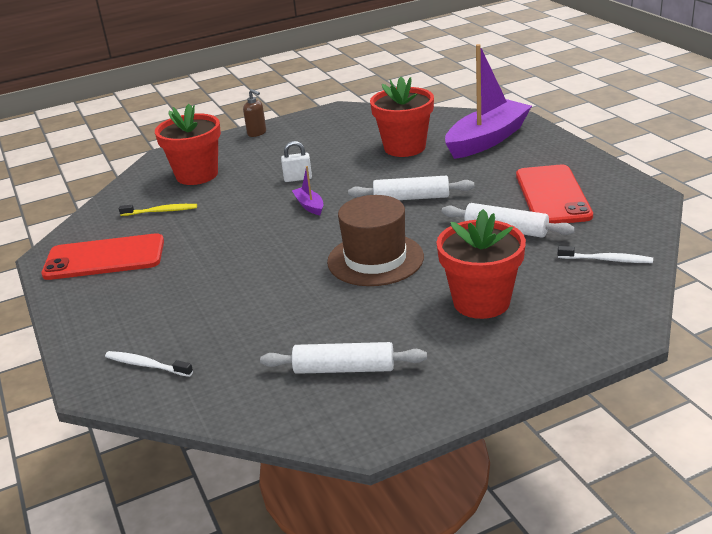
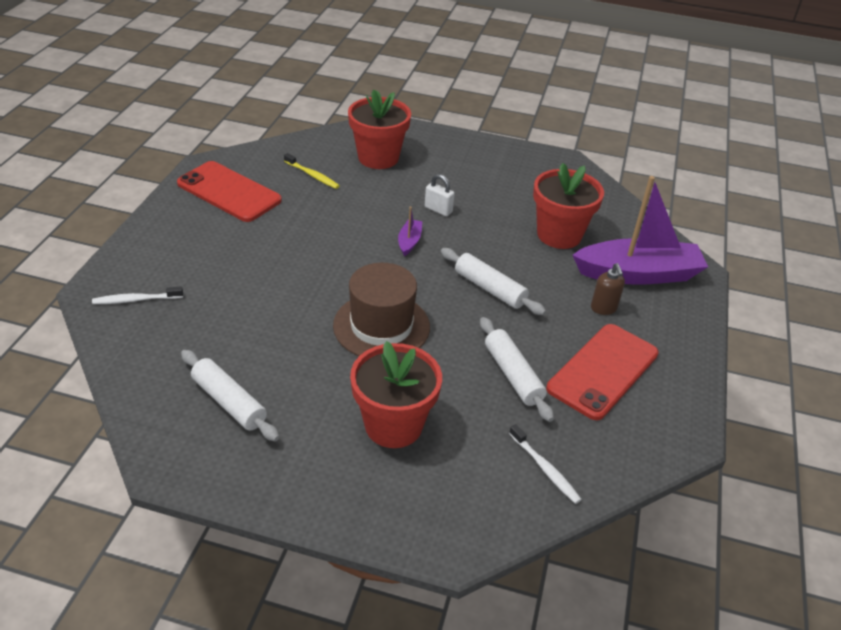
camera: 35 degrees right, 10 degrees up
white toothbrush [105,351,193,377] -> white toothbrush turned 75 degrees counterclockwise [92,287,183,304]
brown soap dispenser [243,89,266,137] -> brown soap dispenser moved to [591,263,625,315]

